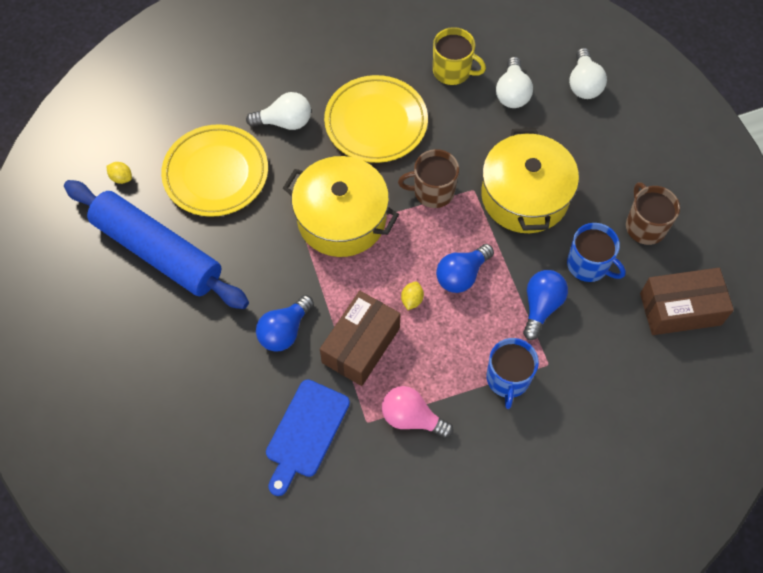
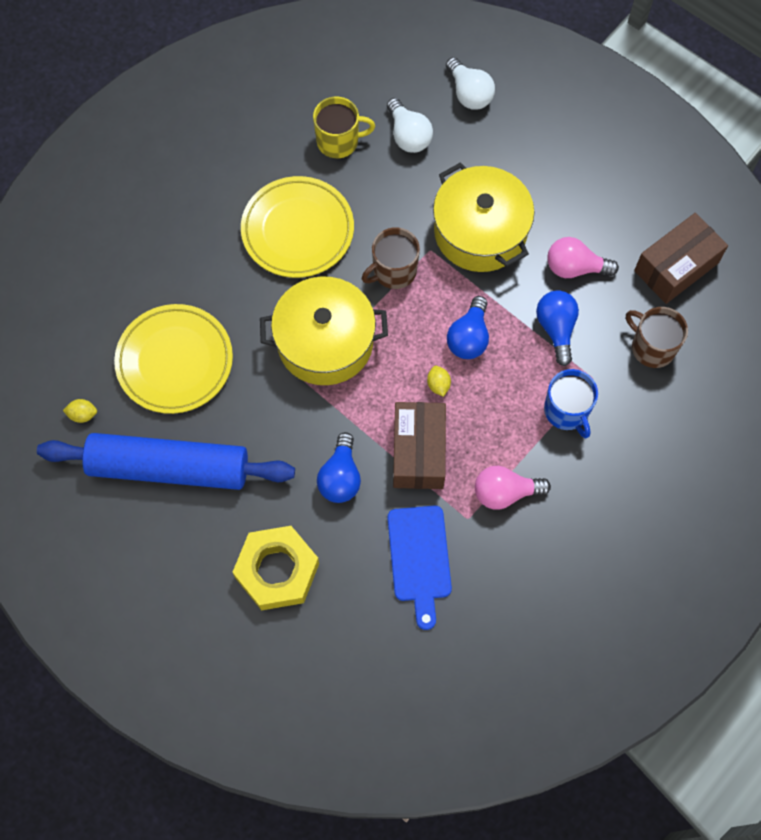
camera: 30 degrees left, 5 degrees up
white light bulb [246,92,311,130] -> none
blue mug [567,223,626,282] -> pink light bulb [548,237,619,278]
brown mug [626,182,680,245] -> brown mug moved to [626,307,688,368]
none -> yellow nut [232,526,319,611]

